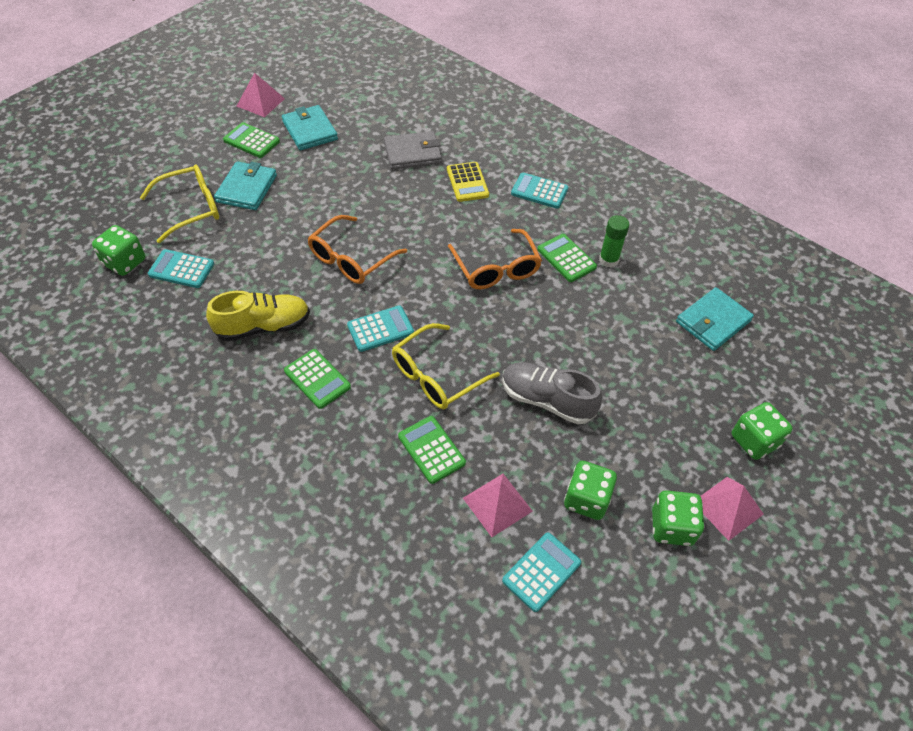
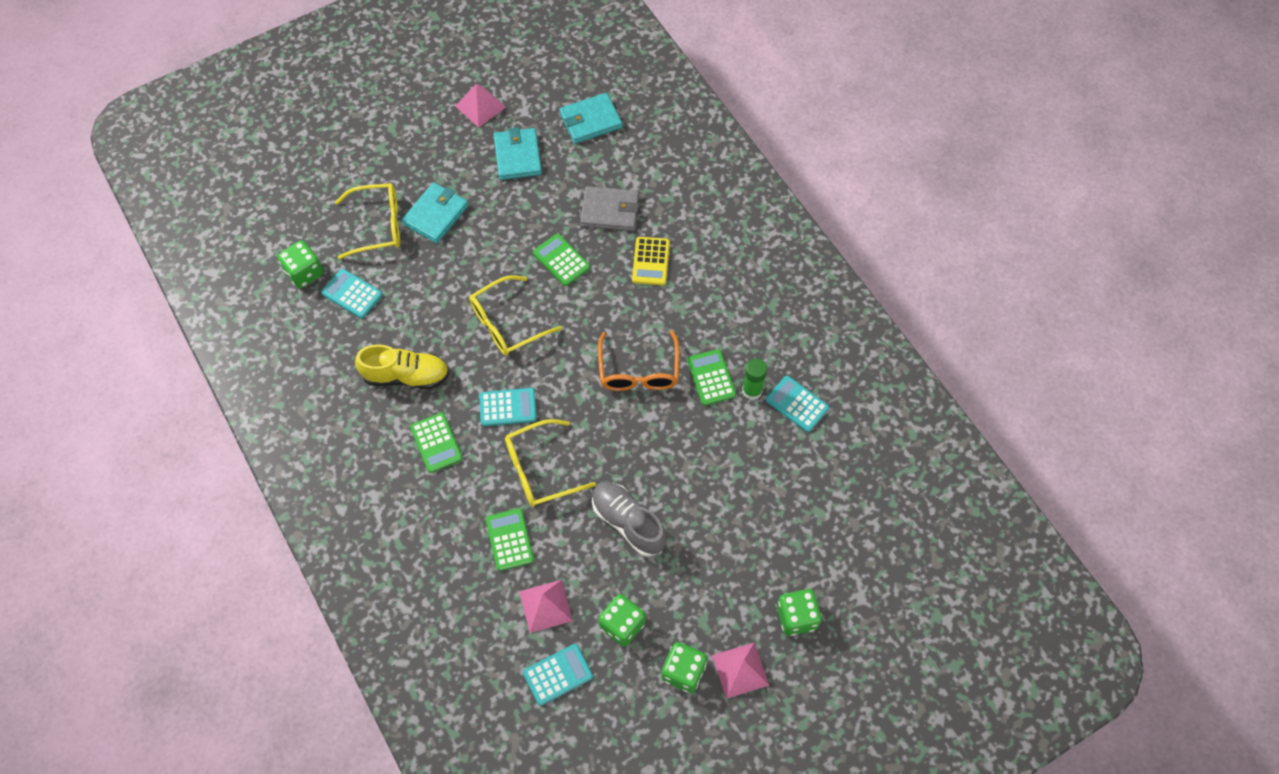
camera: 20 degrees right, 10 degrees up
green calculator [223,122,280,158] -> green calculator moved to [533,234,590,286]
orange glasses [307,215,407,284] -> yellow glasses [469,275,562,356]
turquoise calculator [511,173,568,209] -> turquoise calculator moved to [766,376,829,432]
turquoise wallet [676,287,754,351] -> turquoise wallet moved to [559,93,622,144]

